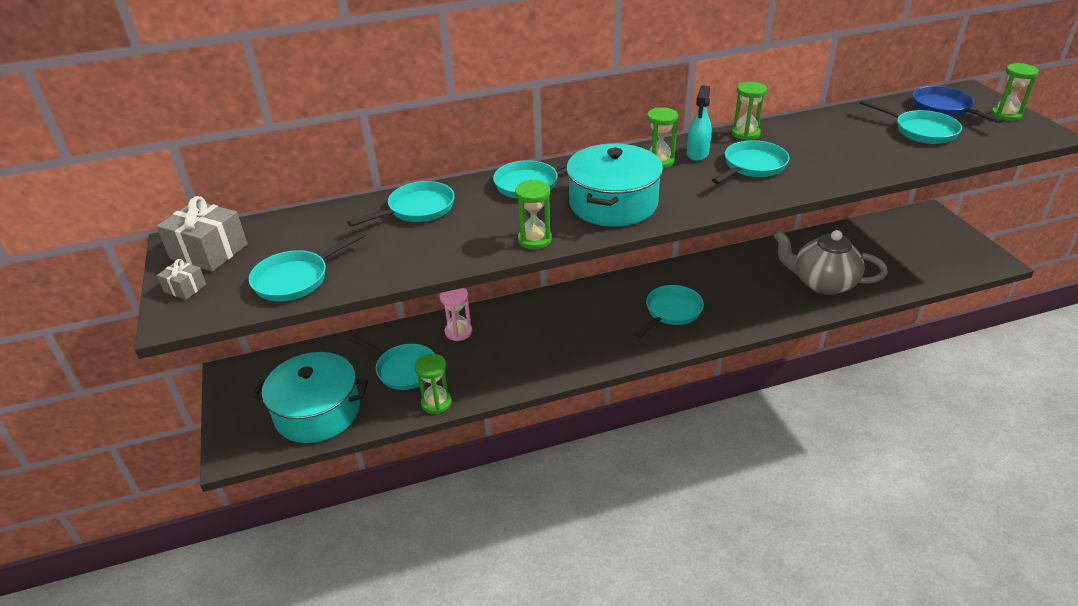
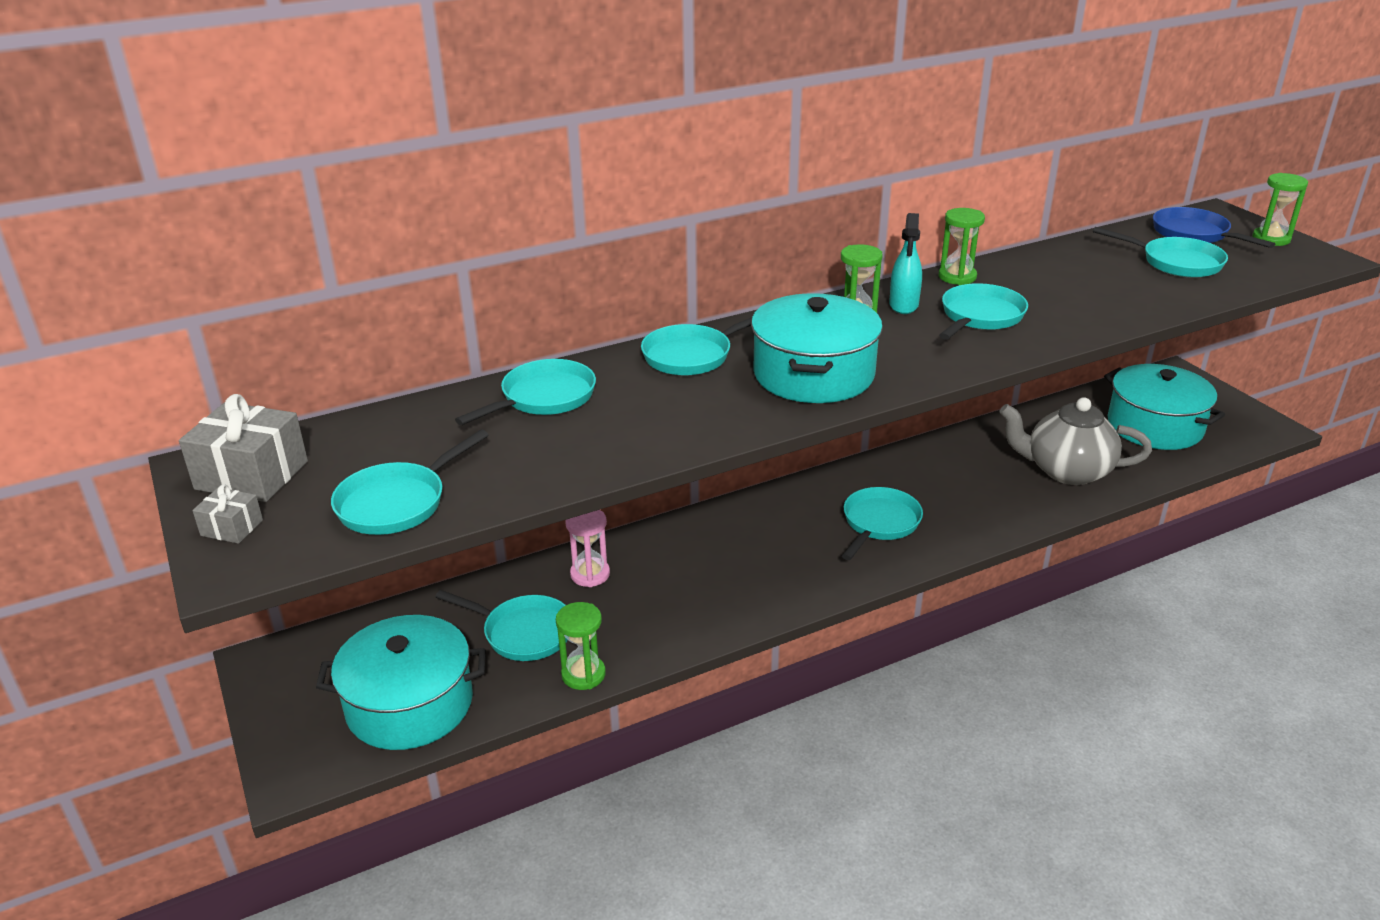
camera: 10 degrees left, 5 degrees down
green hourglass [515,180,552,250] -> none
none -> turquoise pot [1104,364,1225,450]

